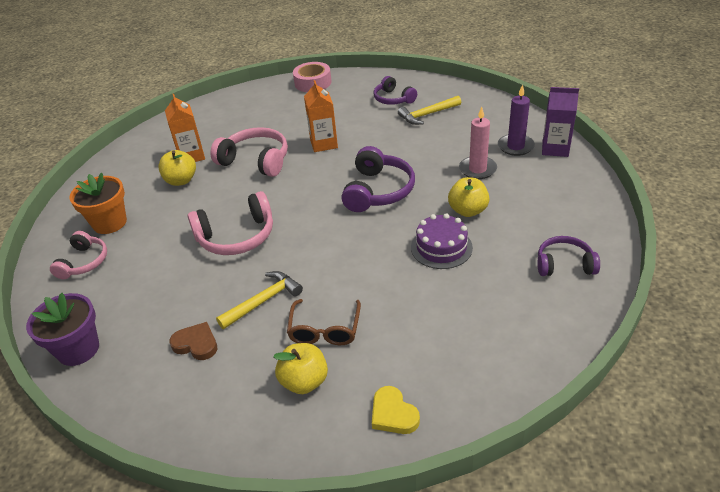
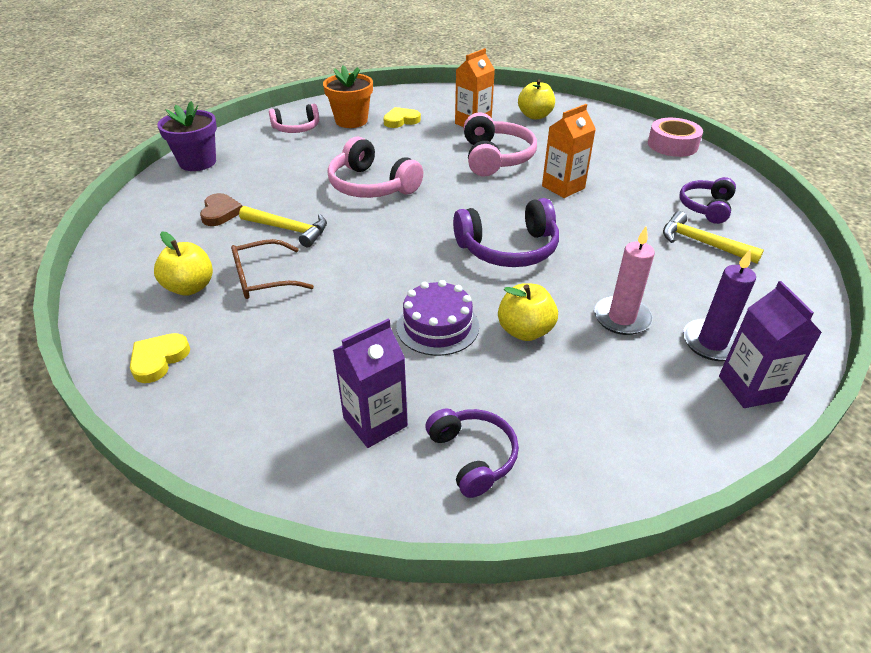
camera: 60 degrees right, 0 degrees up
yellow apple [158,150,196,186] -> yellow apple moved to [518,79,555,120]
none -> purple carton [333,319,408,448]
none -> yellow heart [383,107,421,128]

